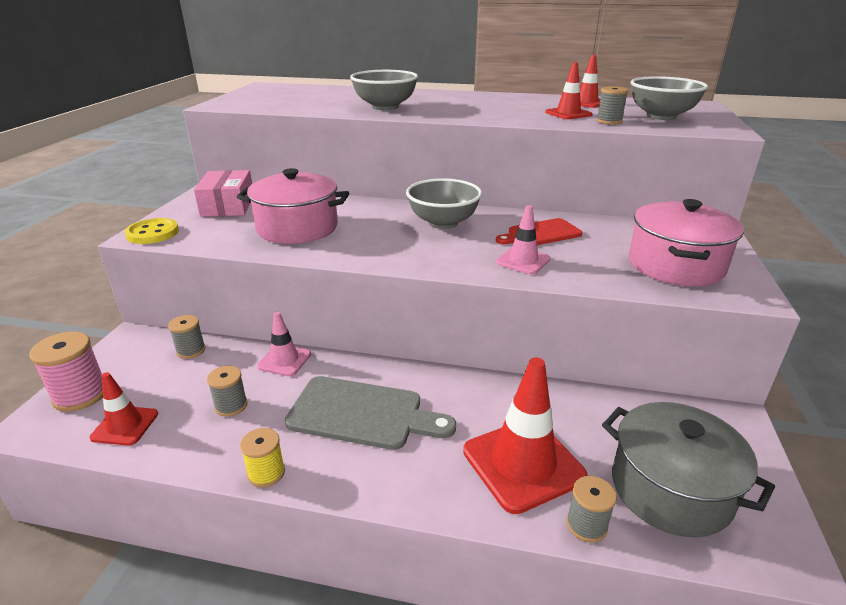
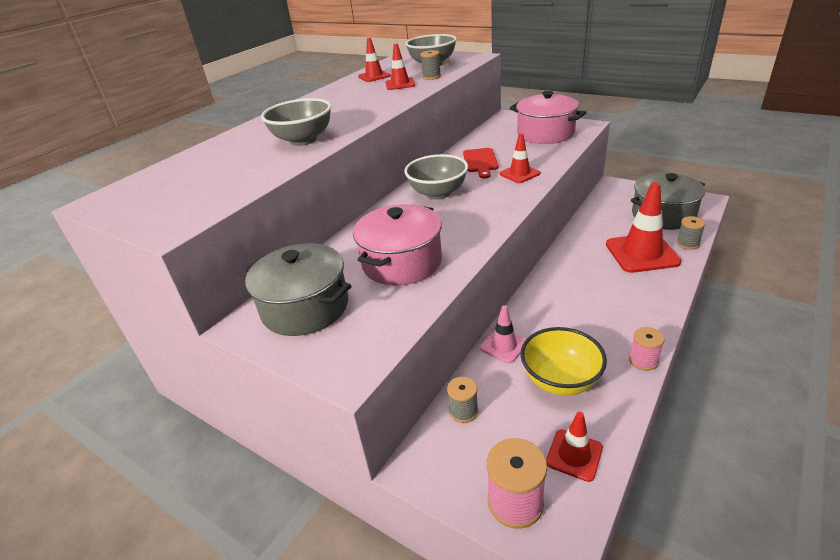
camera: 65 degrees left, 5 degrees up
yellow button [125,218,179,244] -> none
pink box [194,170,252,217] -> grey pot [245,243,351,336]
grey spool [207,366,248,417] -> yellow bowl [520,327,607,396]
yellow spool [240,428,285,488] -> pink spool [629,327,665,371]
grey cutting board [285,376,456,450] -> none
pink traffic cone [496,205,550,275] -> red traffic cone [500,133,540,183]

